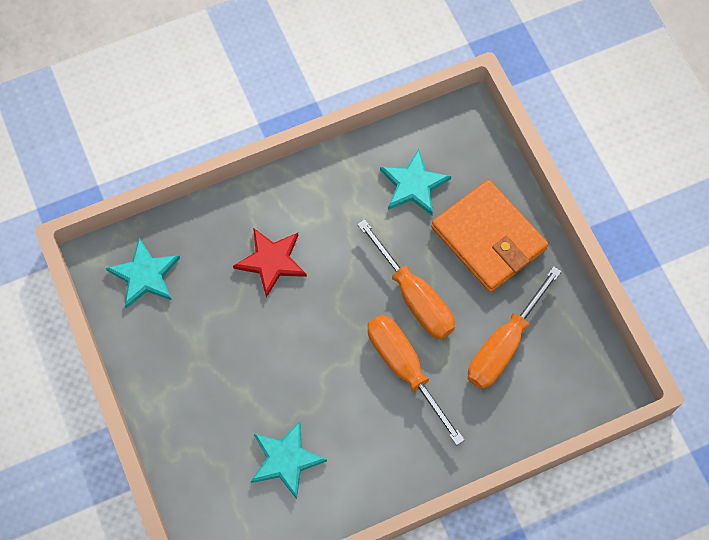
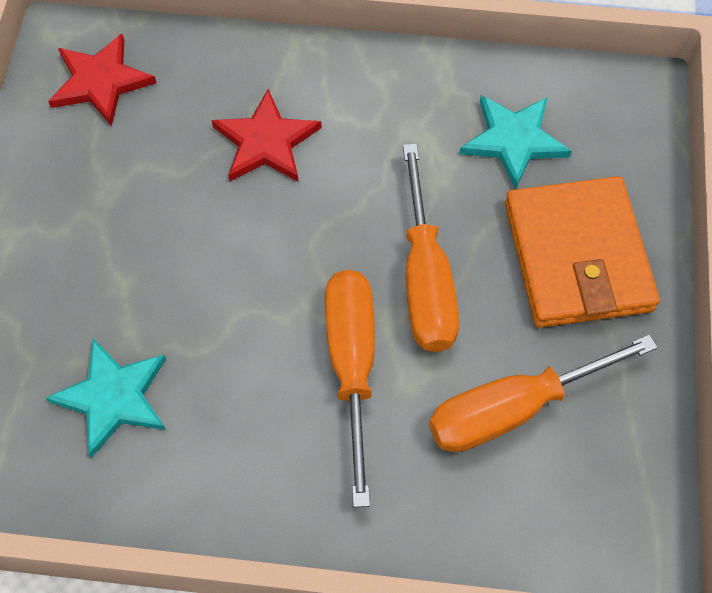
camera: 30 degrees right, 5 degrees down
turquoise star [106,238,180,308] -> red star [48,34,156,126]

